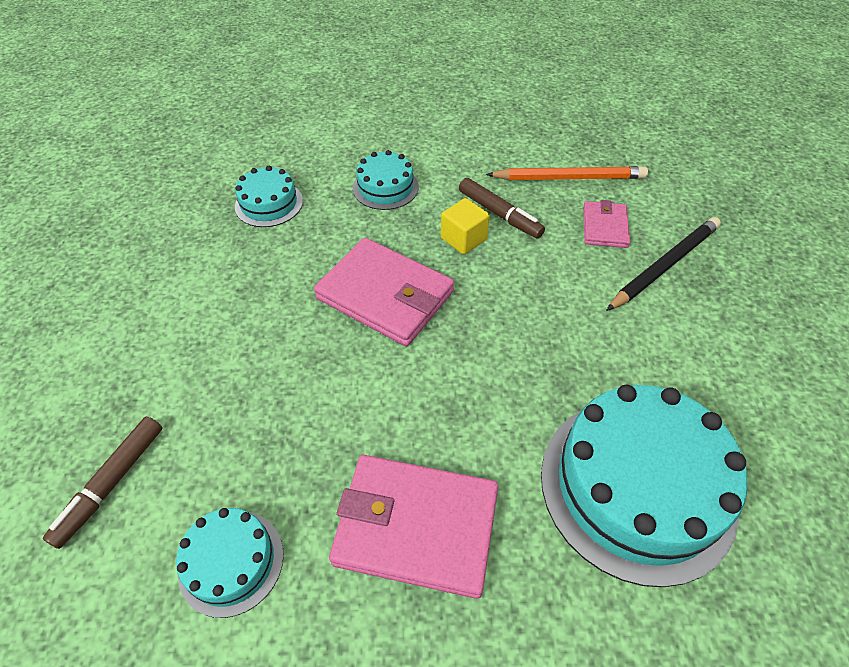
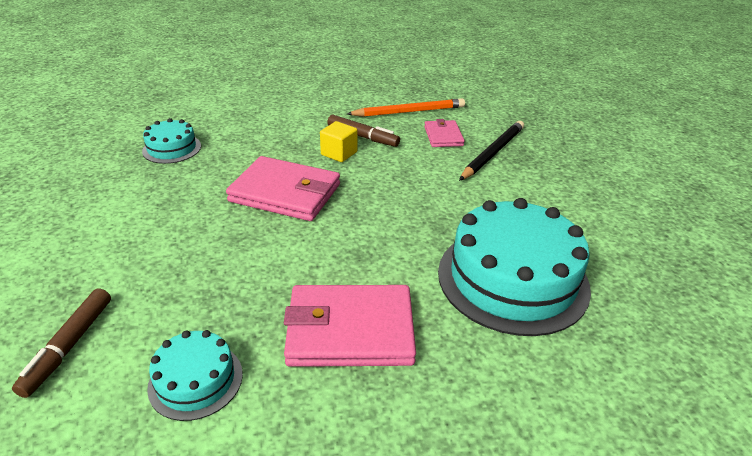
camera: 15 degrees left, 15 degrees down
turquoise cake [353,150,419,210] -> none

